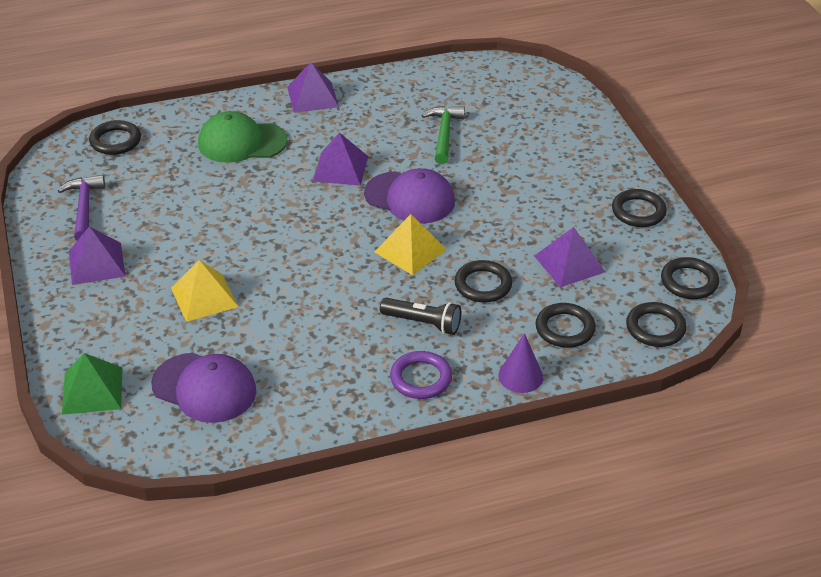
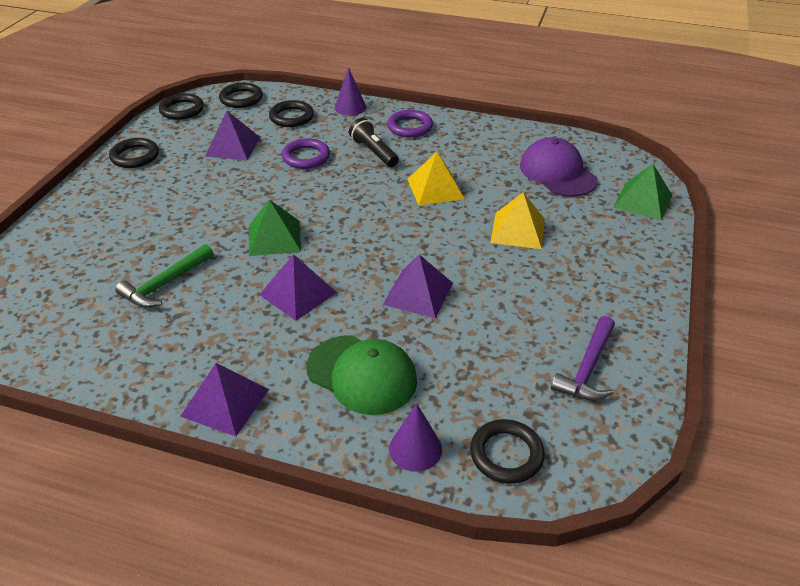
camera: 145 degrees left, 0 degrees up
purple pyramid [69,226,126,285] -> purple pyramid moved to [383,254,453,319]
purple cap [364,168,455,224] -> green pyramid [249,199,301,256]
yellow pyramid [375,214,447,275] -> yellow pyramid moved to [407,152,464,206]
black ring [454,260,512,303] -> purple ring [281,138,330,169]
none -> purple cone [389,403,442,472]

